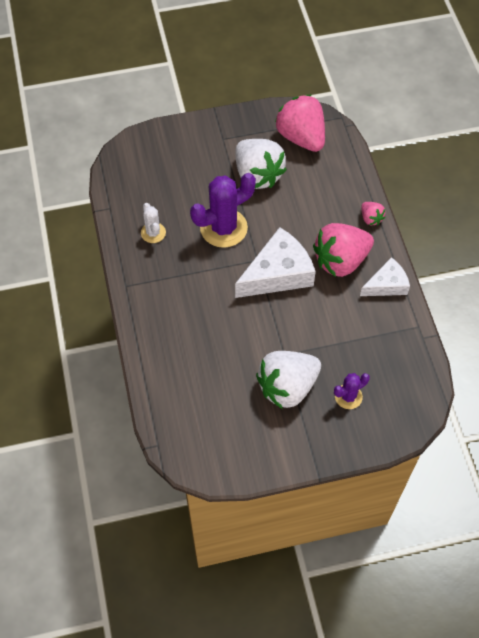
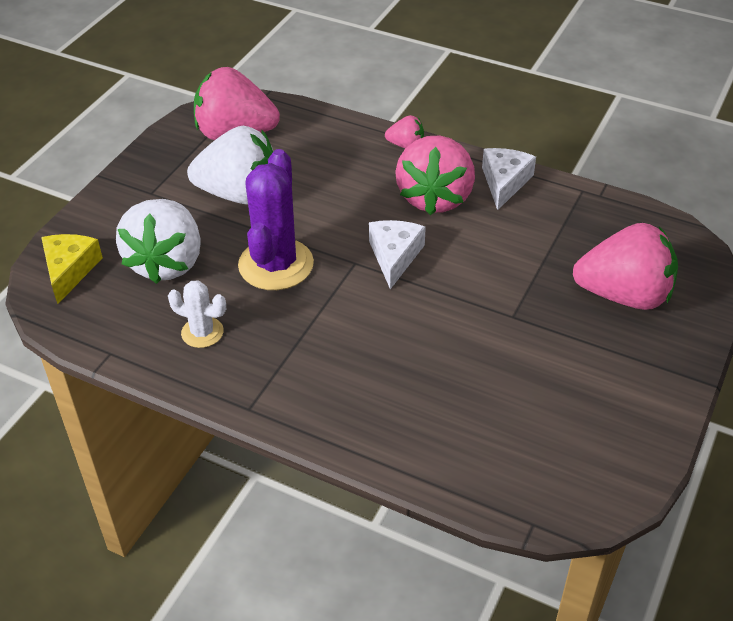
camera: 50 degrees left, 15 degrees down
white cheese [235,227,316,298] -> white cheese [369,220,426,289], size x0.60
white strawberry [256,351,321,409] -> white strawberry moved to [116,199,201,284]
purple cactus [334,373,370,409] -> pink strawberry [573,223,678,310]
none -> yellow cheese [41,234,103,304]

